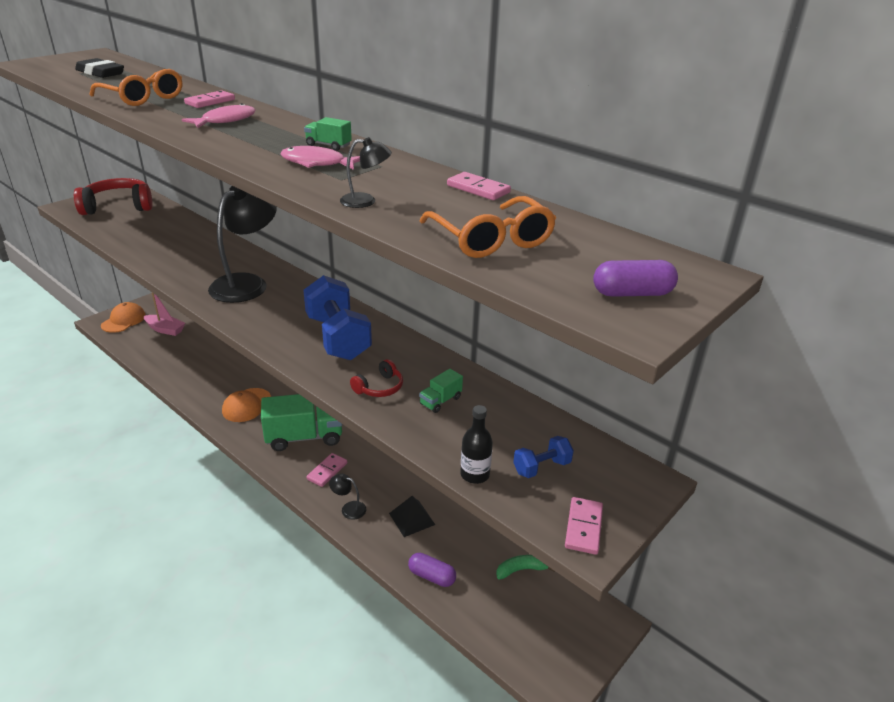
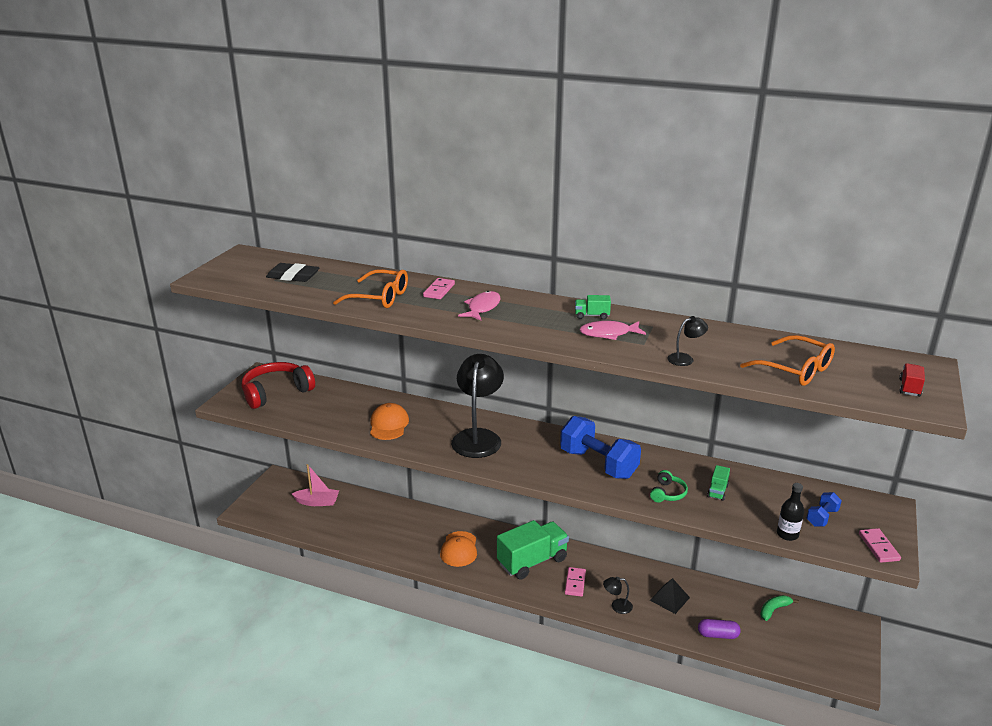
camera: 20 degrees left, 5 degrees down
orange cap [101,302,146,333] -> orange cap moved to [370,403,409,440]
red headphones [350,359,403,397] -> green headphones [650,470,688,503]
pink domino [447,172,511,200] -> none
purple capsule [593,260,678,297] -> red truck [899,363,925,397]

